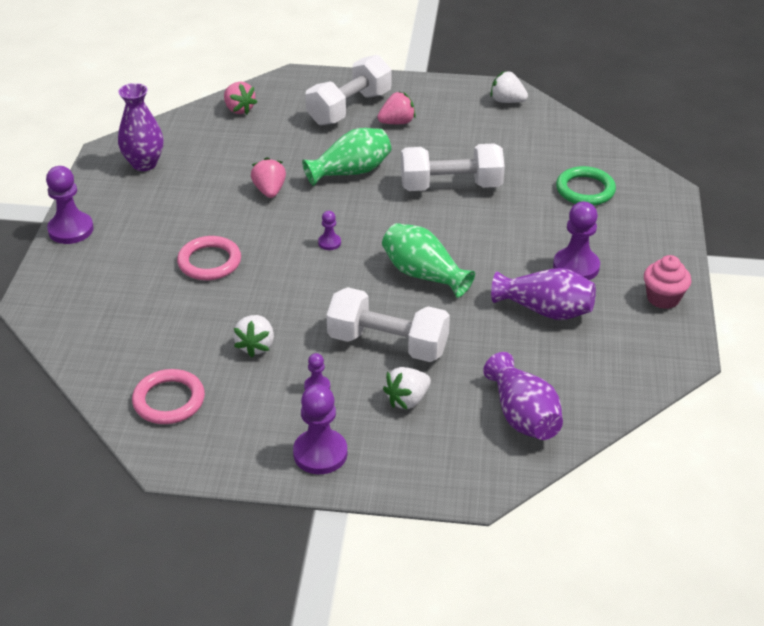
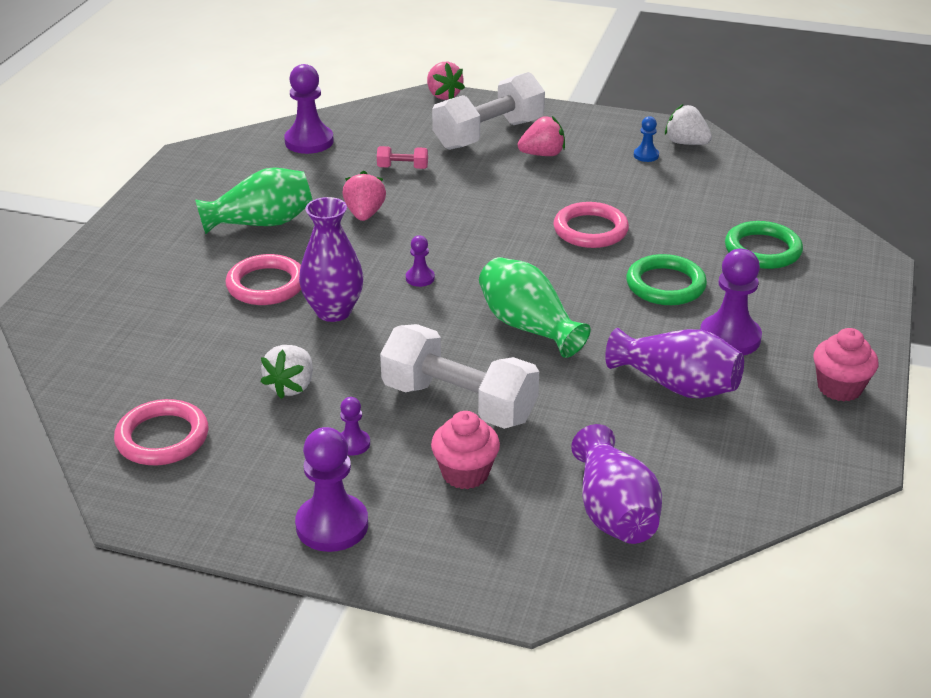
camera: 10 degrees right, 5 degrees down
purple pawn [46,166,94,244] -> purple pawn moved to [284,64,334,154]
purple vase [118,83,163,171] -> purple vase moved to [299,197,364,322]
pink strawberry [224,82,257,114] -> pink strawberry moved to [427,62,465,100]
green vase [302,128,391,186] -> green vase moved to [195,167,312,234]
white strawberry [383,367,431,410] -> pink cupcake [431,411,500,489]
white dumbbell [401,144,505,191] -> pink ring [553,202,629,248]
none -> pink dumbbell [377,146,428,169]
none -> green ring [626,254,707,305]
none -> blue pawn [634,116,659,162]

